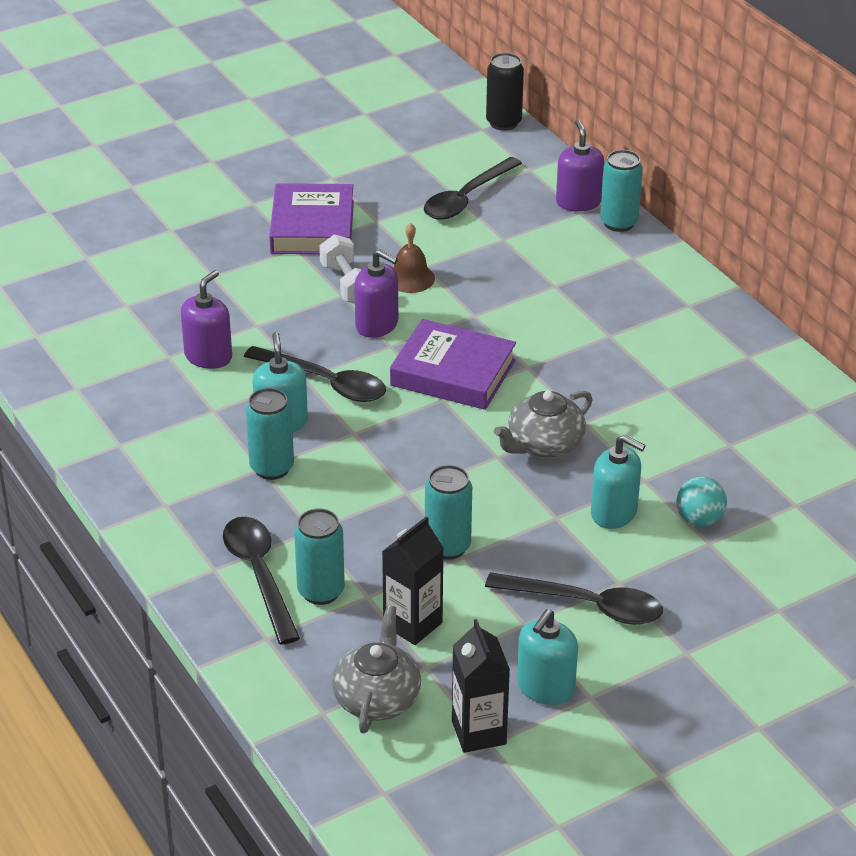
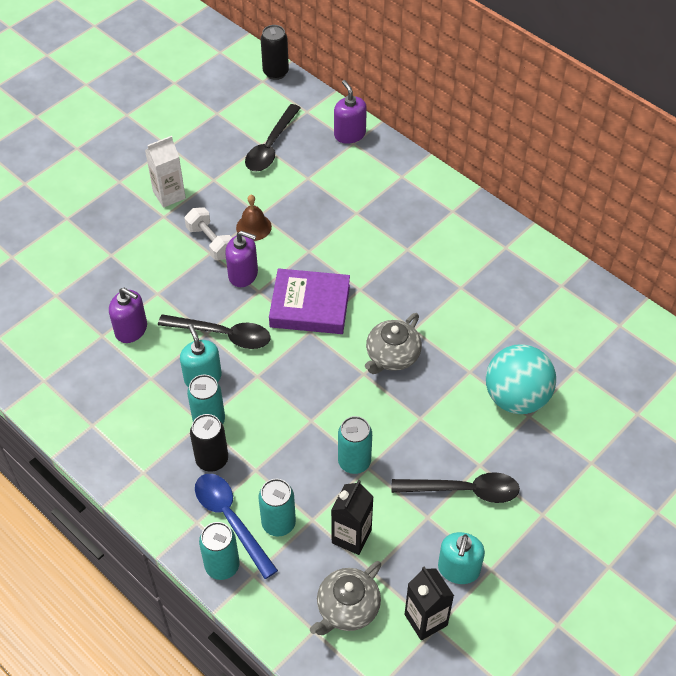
camera: 15 degrees left, 15 degrees up
purple soap dispenser [181,270,232,369] -> purple soap dispenser turned 105 degrees clockwise [109,288,147,343]
black spoon [223,517,300,645] -> blue spoon [195,474,278,579]
purple book [269,183,354,254] -> white carton [145,136,186,208]
grey teapot [332,605,421,733] -> grey teapot turned 135 degrees counterclockwise [310,561,381,635]
turquoise soap dispenser [591,434,646,529] -> none
turquoise can [600,150,643,232] -> turquoise can moved to [199,522,240,580]
turquoise ball [676,477,727,527] -> turquoise ball [486,344,556,414], size x1.95
none -> black can [190,414,228,472]

